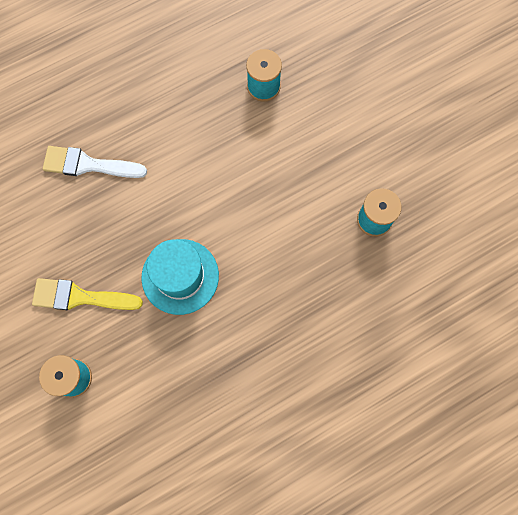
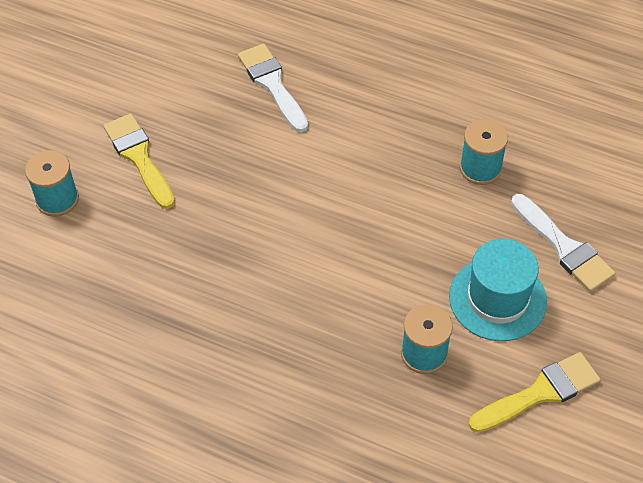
camera: 55 degrees right, 20 degrees down
turquoise hat [141,239,219,315] -> turquoise hat moved to [449,239,547,341]
none -> yellow brush [469,352,601,433]
none -> white brush [511,194,616,292]

